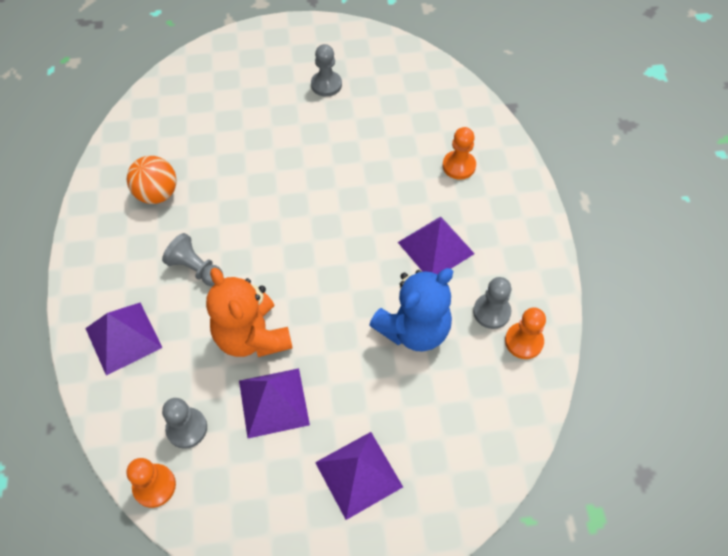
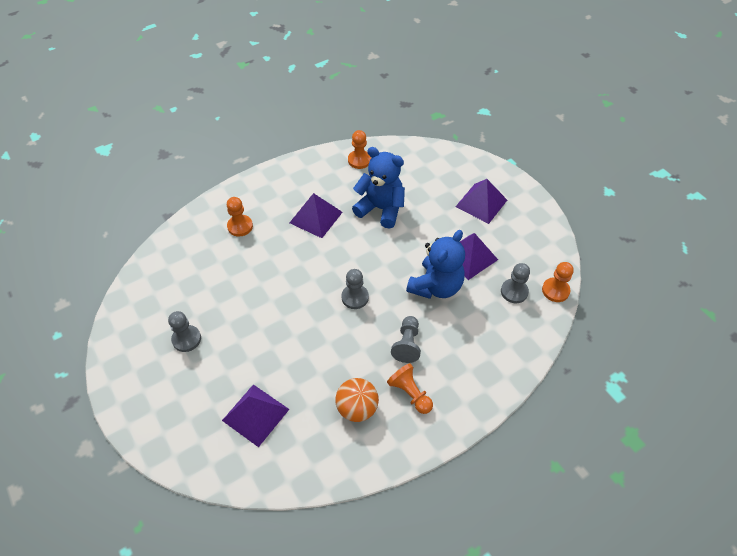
camera: 115 degrees left, 5 degrees down
purple pyramid [85,302,162,375] -> purple pyramid moved to [222,384,289,447]
orange teddy bear [206,268,293,357] -> blue teddy bear [406,230,465,299]
grey pawn [473,277,511,329] -> grey pawn moved to [341,269,369,309]
none -> orange pawn [387,363,433,414]

